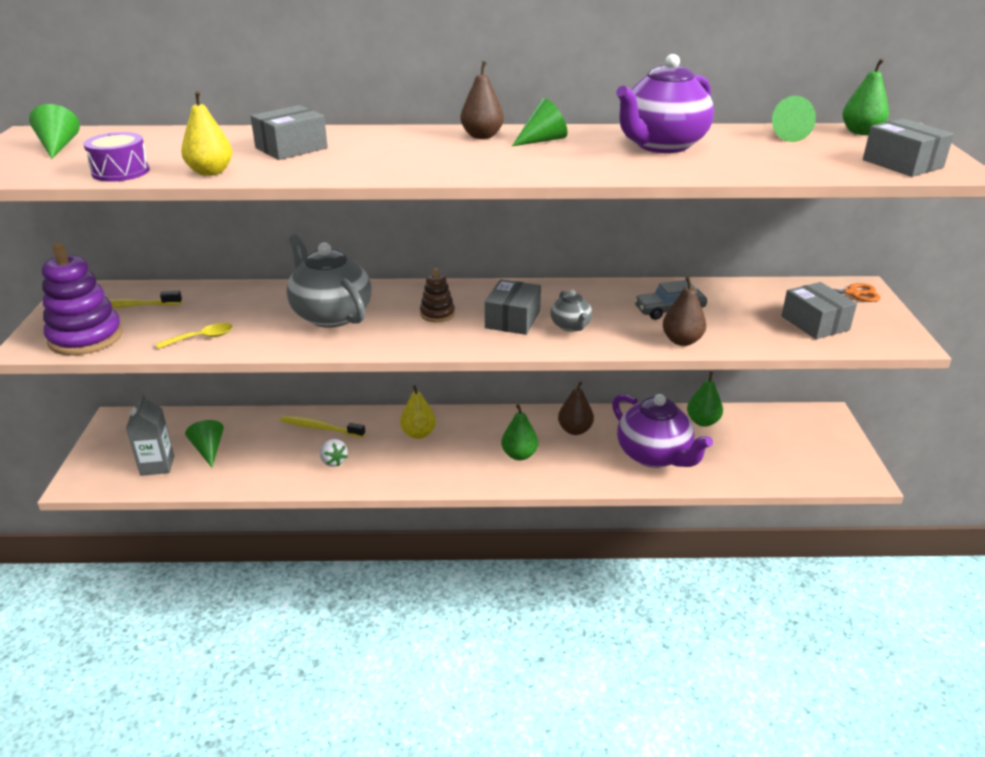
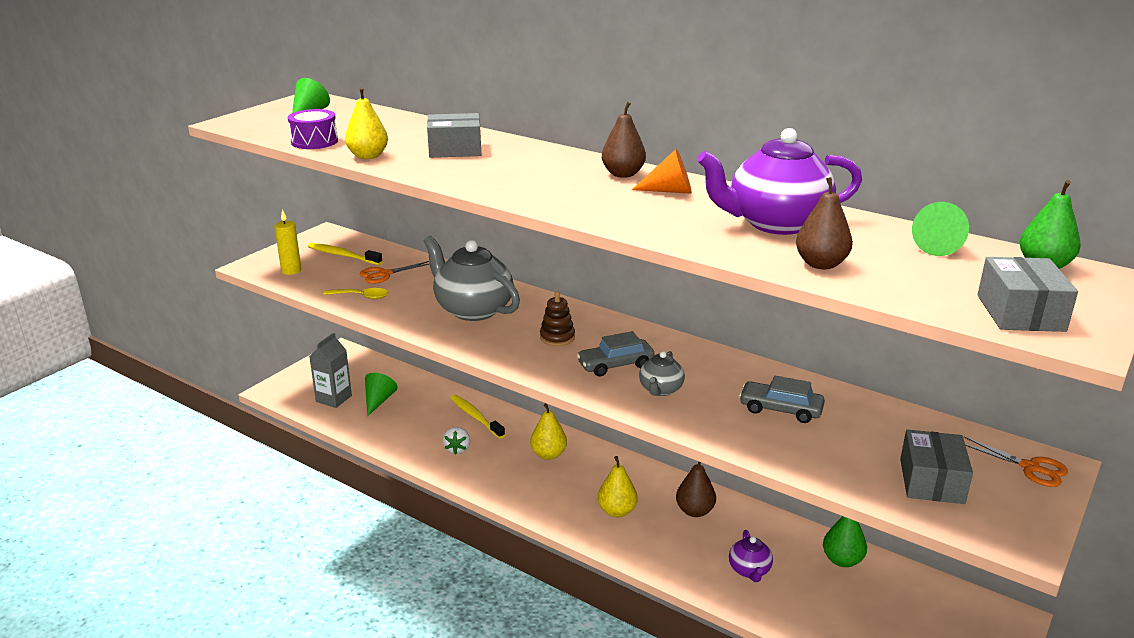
camera: 35 degrees right, 5 degrees down
purple stacking toy [42,243,123,356] -> yellow candle [274,209,301,275]
grey teapot [287,234,371,328] -> grey teapot turned 45 degrees counterclockwise [424,236,520,321]
grey box [485,279,541,335] -> grey car [577,331,654,377]
green pear [501,404,538,460] -> yellow pear [598,456,637,517]
green cone [512,98,567,146] -> orange cone [632,149,692,194]
purple teapot [612,394,713,468] -> purple teapot [729,530,773,582], size x0.50
brown pear [663,277,706,346] -> brown pear moved to [796,177,853,269]
none -> orange scissors [360,261,430,284]

